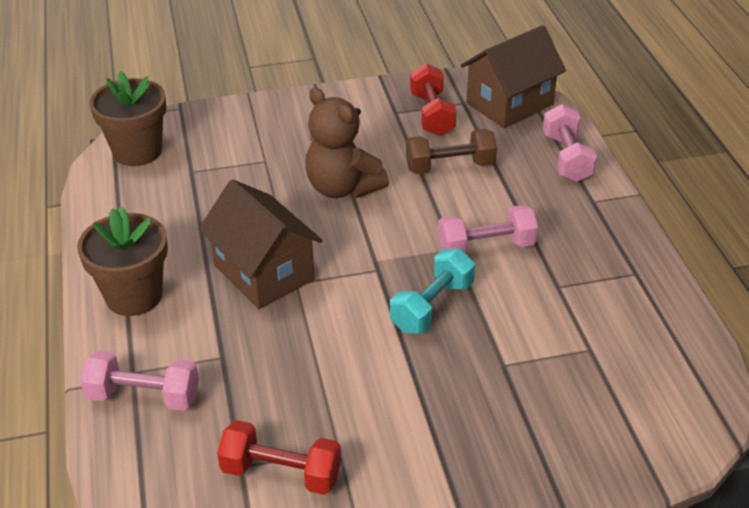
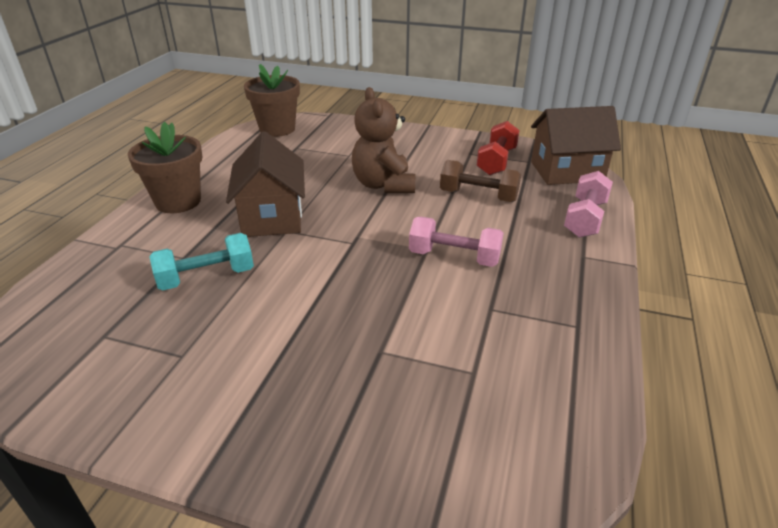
camera: 30 degrees right, 5 degrees down
pink dumbbell [80,351,199,411] -> none
red dumbbell [217,420,341,495] -> none
turquoise dumbbell [390,249,475,334] -> turquoise dumbbell moved to [149,233,254,290]

